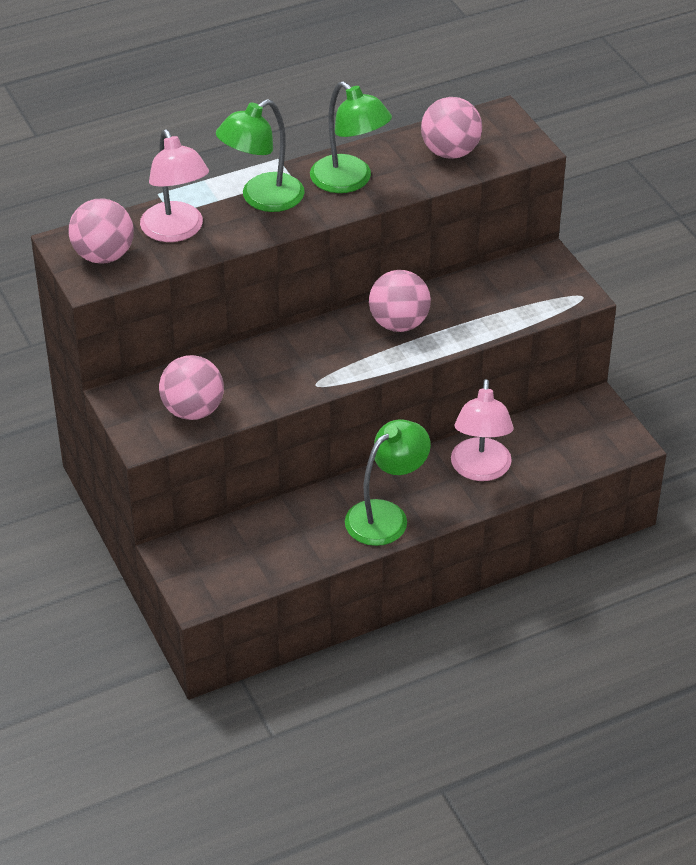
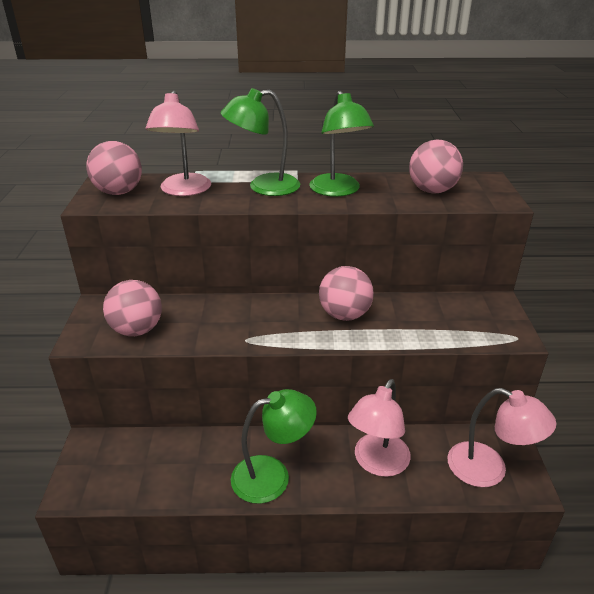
camera: 25 degrees right, 10 degrees down
none -> pink lamp [447,388,557,487]

